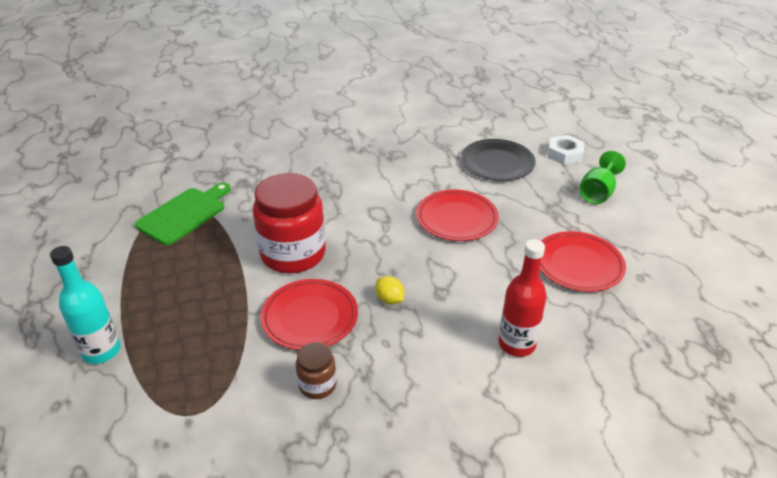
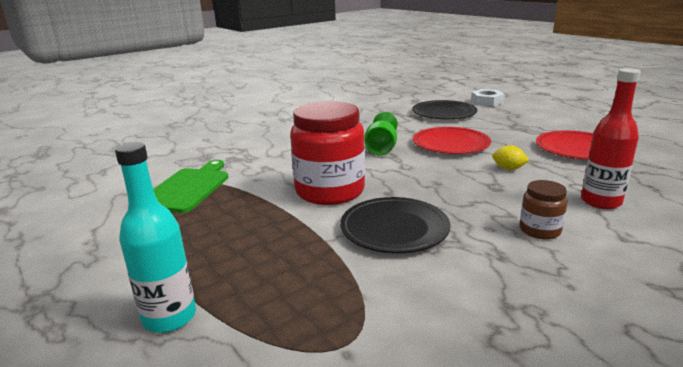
camera: 20 degrees left, 15 degrees down
red plate [261,279,358,350] -> black plate [340,197,450,253]
brown jar [296,342,337,399] -> brown jar moved to [520,180,568,239]
yellow lemon [375,276,404,304] -> yellow lemon moved to [492,145,529,170]
green goblet [579,151,626,204] -> green goblet moved to [365,112,398,155]

